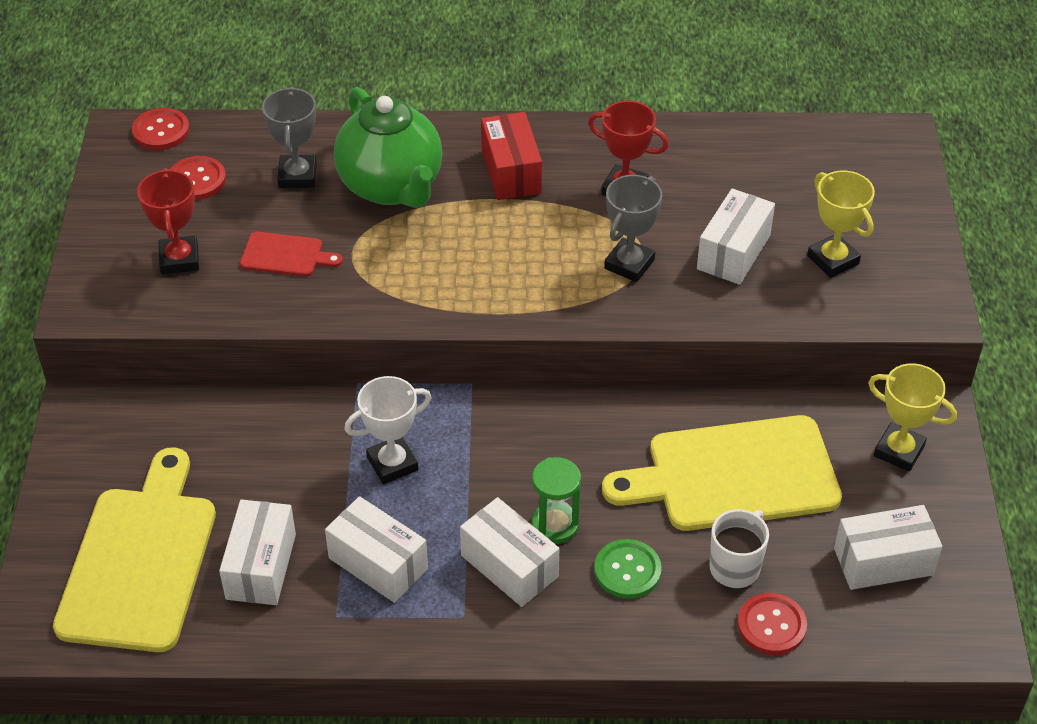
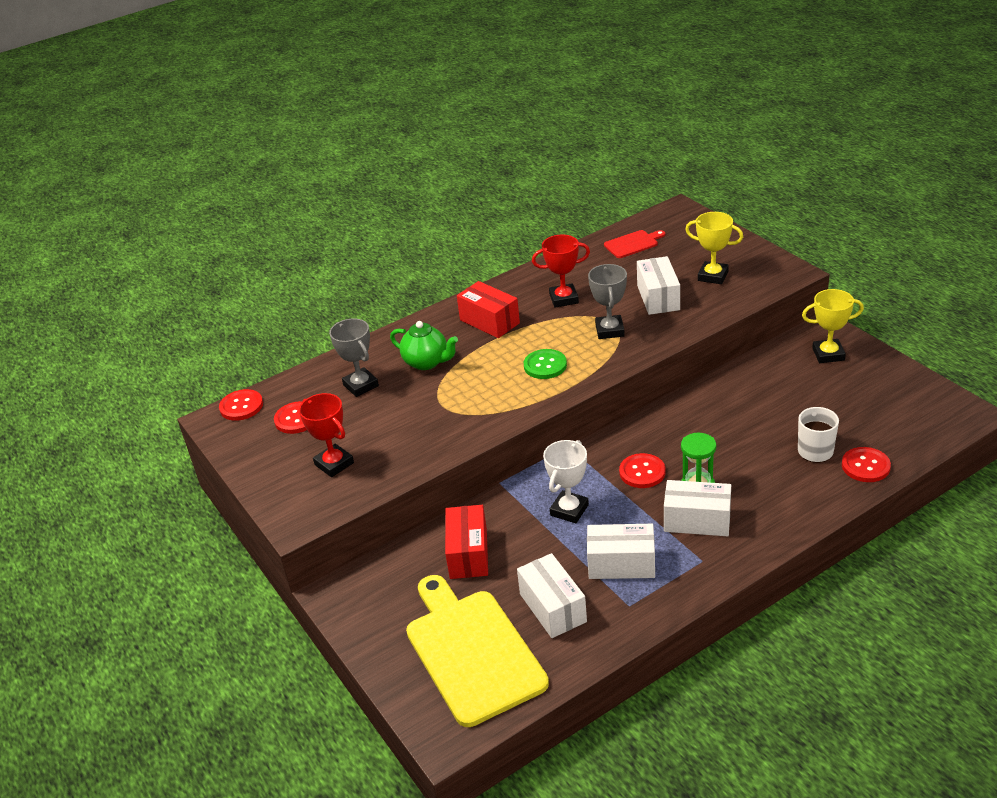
camera: 30 degrees left, 10 degrees down
red cutting board [240,232,343,277] -> red cutting board moved to [604,230,665,258]
green teapot [334,87,443,208] -> green teapot [390,321,458,370], size x0.61
green button [594,539,662,599] -> green button moved to [524,349,567,379]
yellow cutting board [602,415,842,531] -> none
white box [834,505,942,590] -> none
none -> red box [445,505,488,579]
none -> red button [619,453,665,488]

